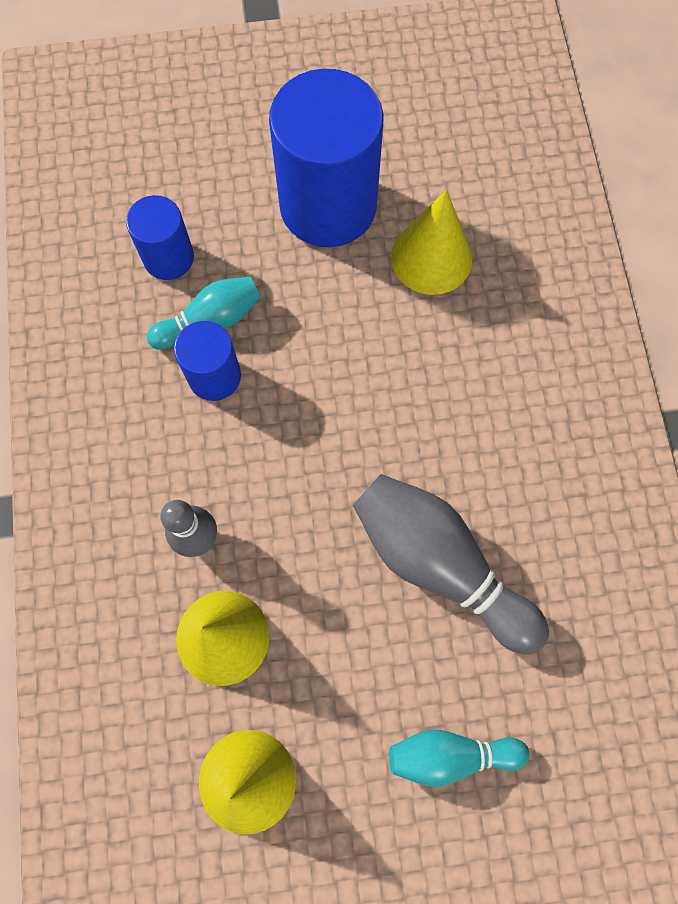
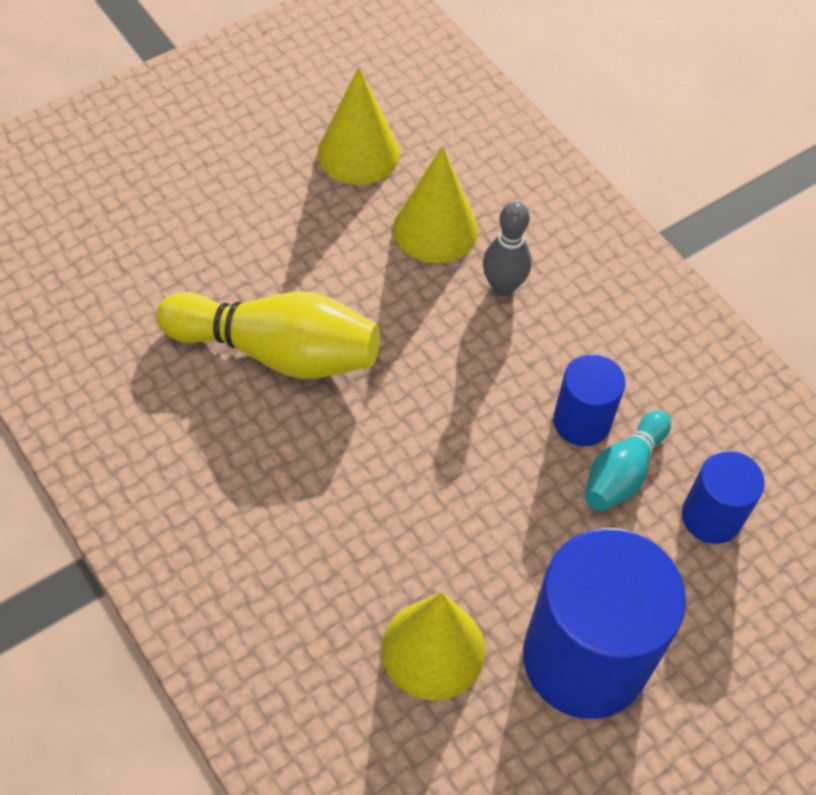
camera: 150 degrees right, 15 degrees down
grey bowling pin [353,474,549,655] -> yellow bowling pin [157,291,380,379]
turquoise bowling pin [389,730,530,787] -> none

